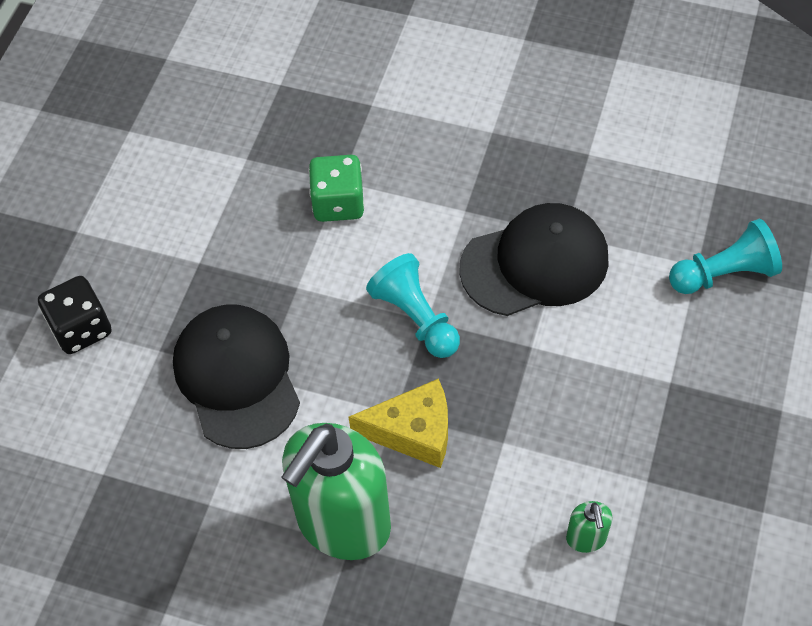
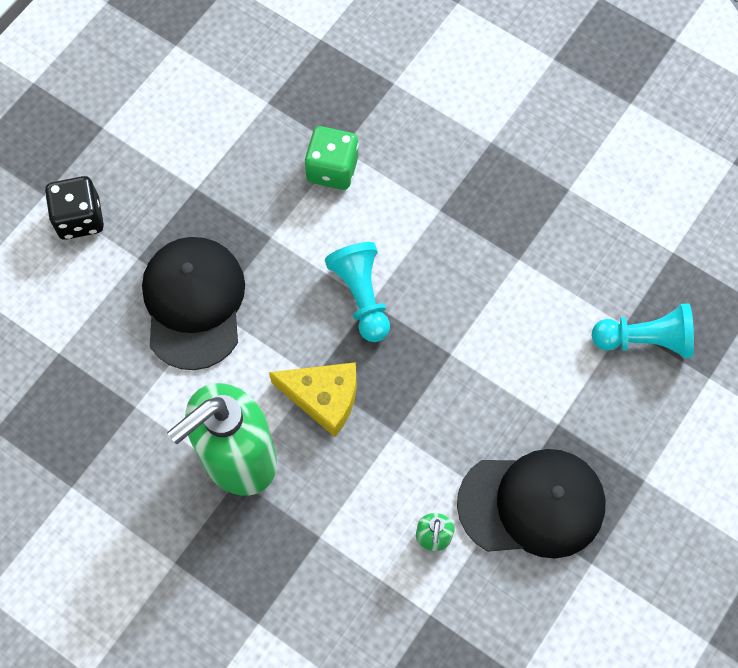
camera: 15 degrees right, 10 degrees up
black cap [459,203,609,316] -> black cap moved to [457,449,606,558]

